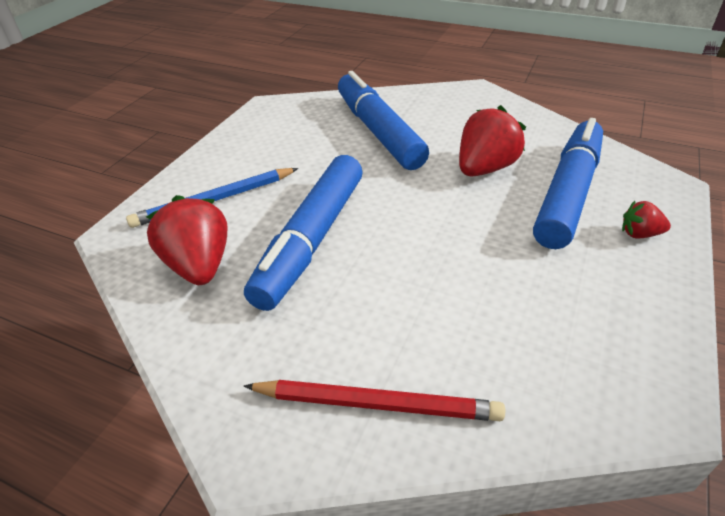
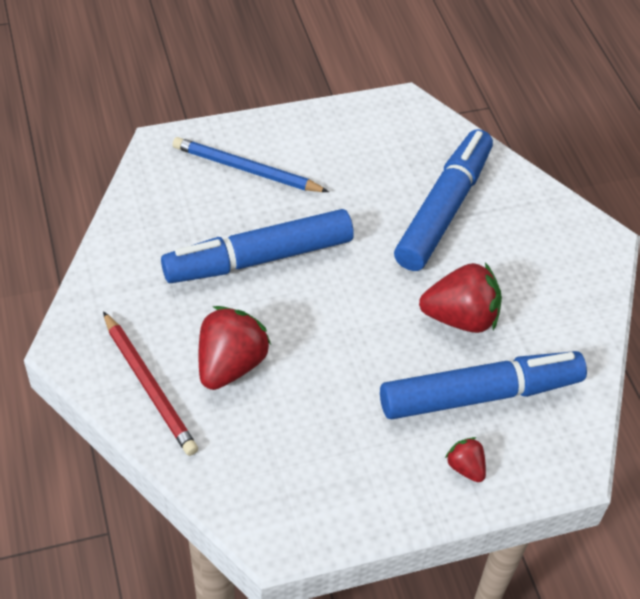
camera: 45 degrees right, 10 degrees up
red strawberry [146,195,227,285] -> red strawberry moved to [199,306,271,390]

